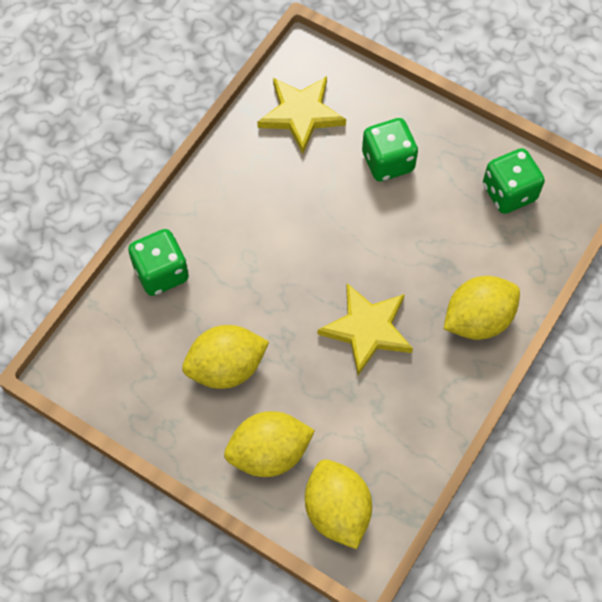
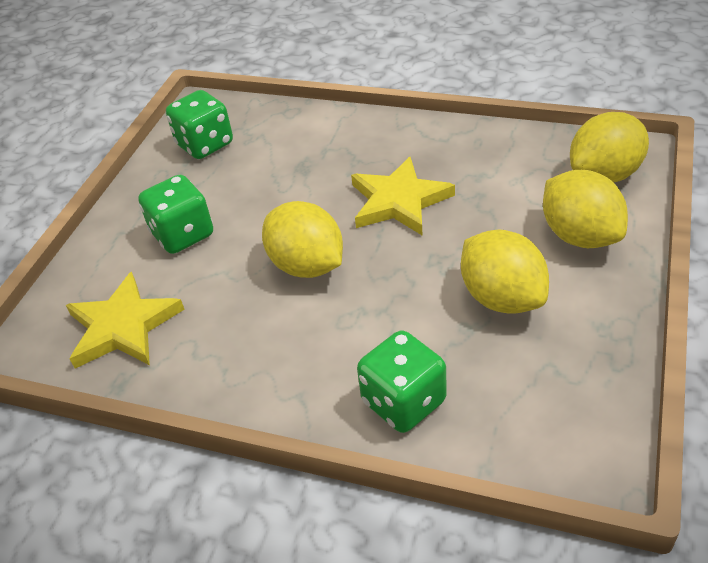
camera: 100 degrees left, 20 degrees down
yellow lemon [444,276,520,340] -> yellow lemon moved to [262,201,343,278]

